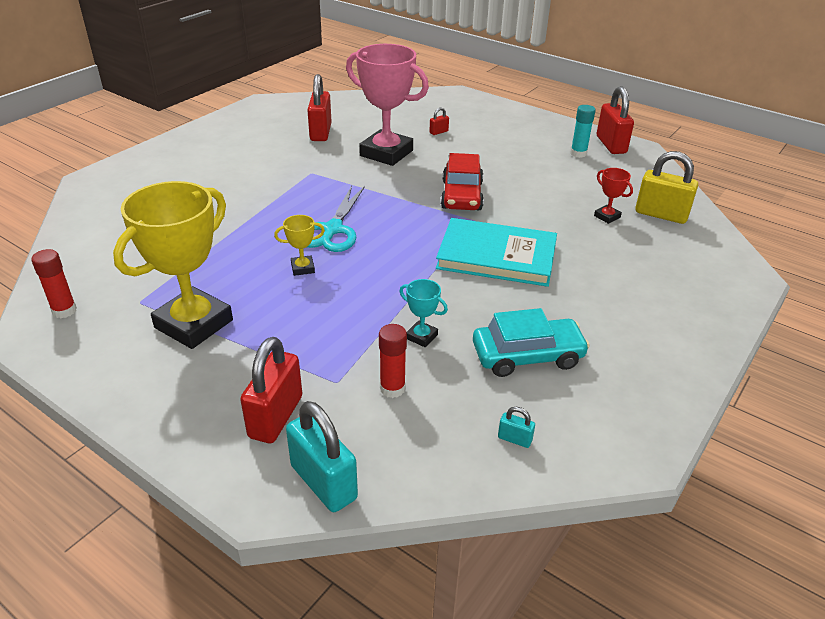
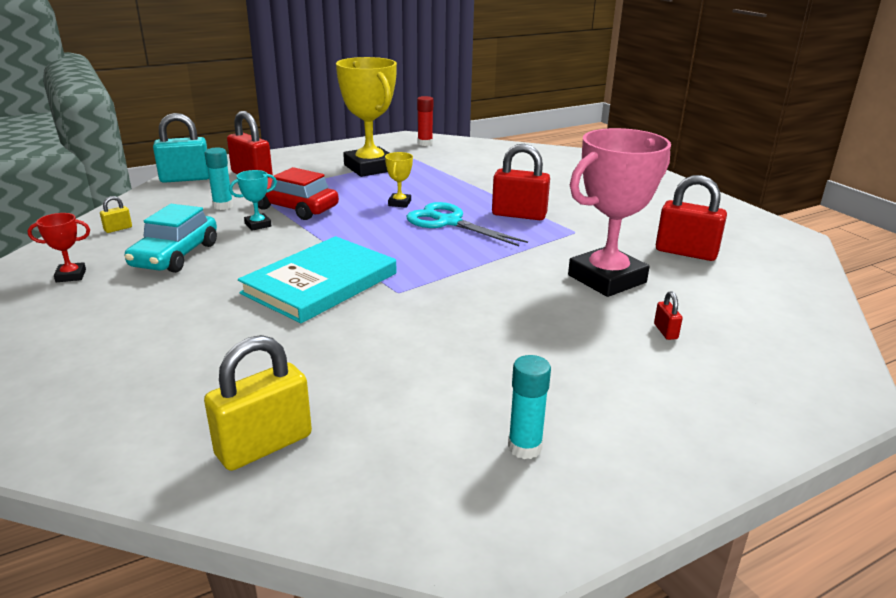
camera: 115 degrees right, 10 degrees down
red glue stick [379,324,407,398] -> turquoise glue stick [205,147,233,210]
red car [441,153,484,210] -> red car moved to [258,167,339,220]
turquoise padlock [498,407,535,448] -> yellow padlock [100,196,132,233]
red trophy [594,168,633,224] -> red trophy moved to [28,213,90,282]
red padlock [597,86,634,154] -> red padlock moved to [492,144,550,220]

